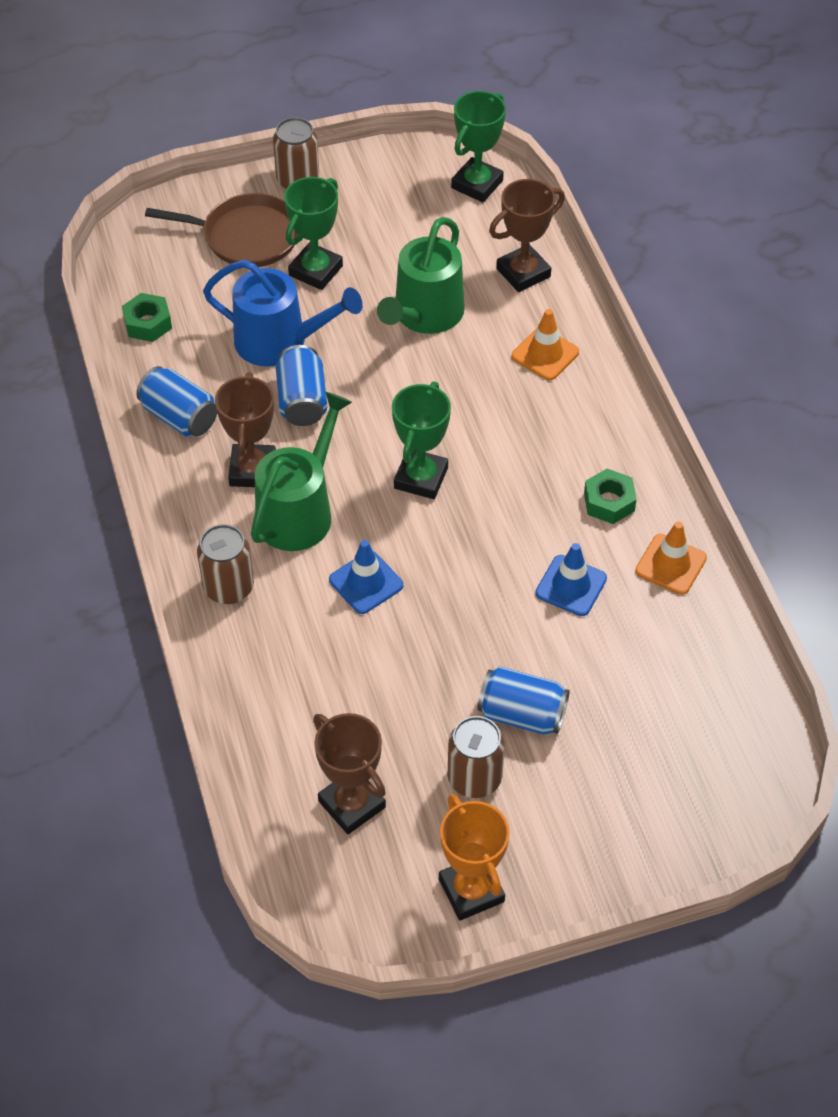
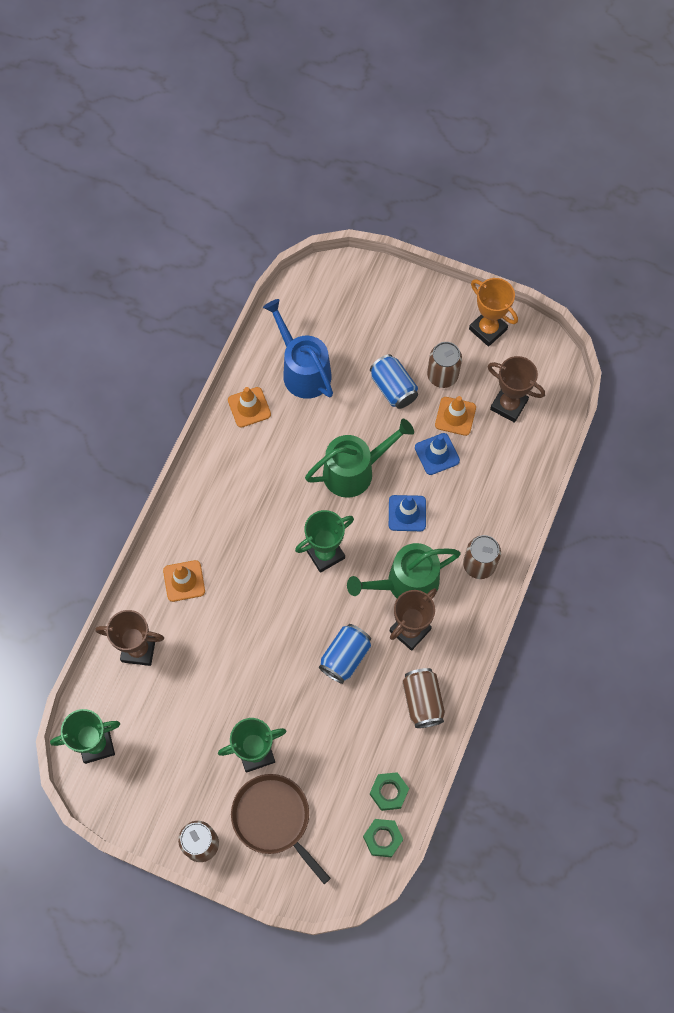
camera: 140 degrees left, 15 degrees up
blue can [136,366,217,437] -> brown can [402,668,445,728]
blue watering can [203,260,363,367] -> blue watering can moved to [263,299,333,399]
brown trophy [313,713,386,834] -> brown trophy turned 60 degrees counterclockwise [487,356,545,423]
green watering can [377,217,465,334] -> green watering can moved to [305,418,414,498]
orange trophy [439,794,510,921] -> orange trophy turned 60 degrees counterclockwise [469,278,518,346]
blue traffic cone [536,543,607,616] -> blue traffic cone moved to [415,433,460,475]
green nut [584,469,637,524] -> green nut moved to [363,819,403,857]
none -> orange traffic cone [435,396,476,436]

